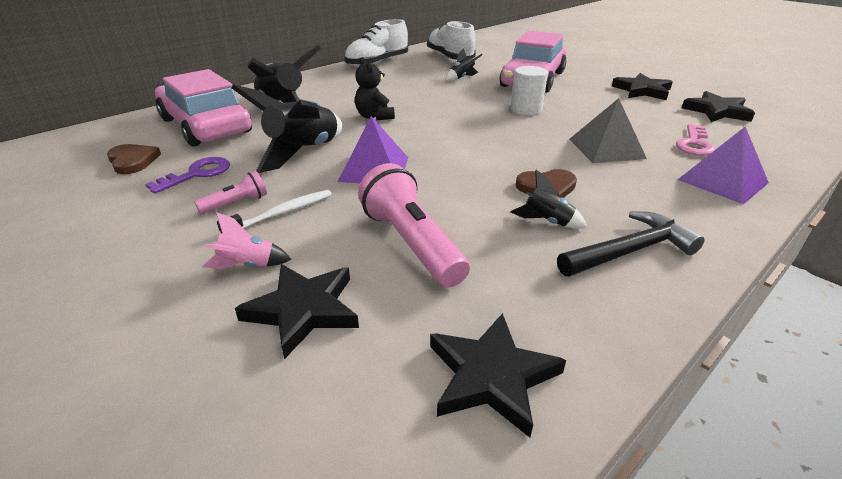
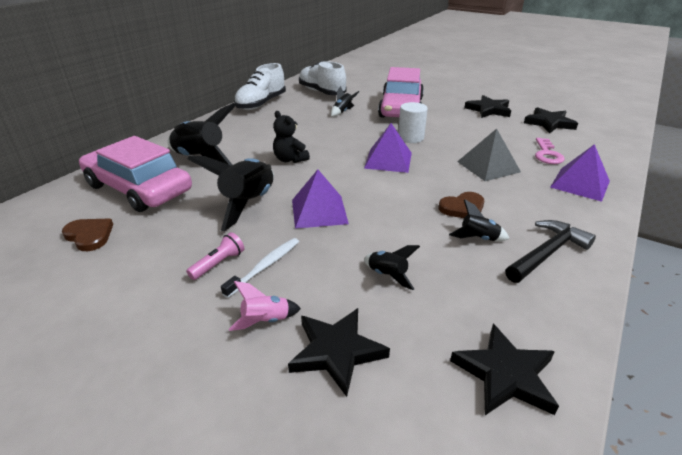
camera: 15 degrees left, 0 degrees up
purple key [145,157,230,194] -> none
pink flashlight [358,163,470,288] -> black rocket [364,245,420,290]
none -> purple pyramid [364,123,412,173]

